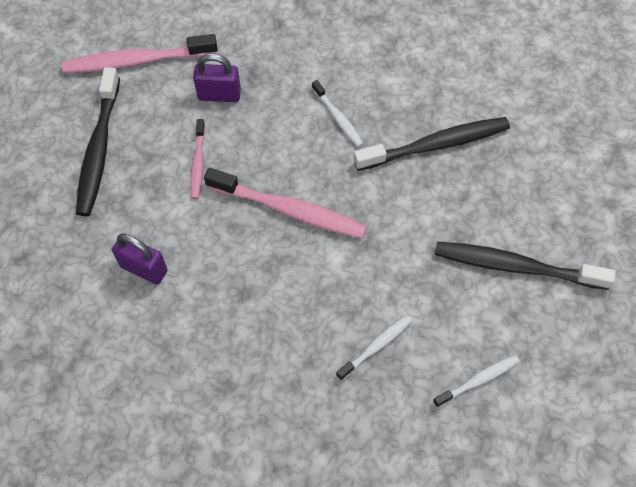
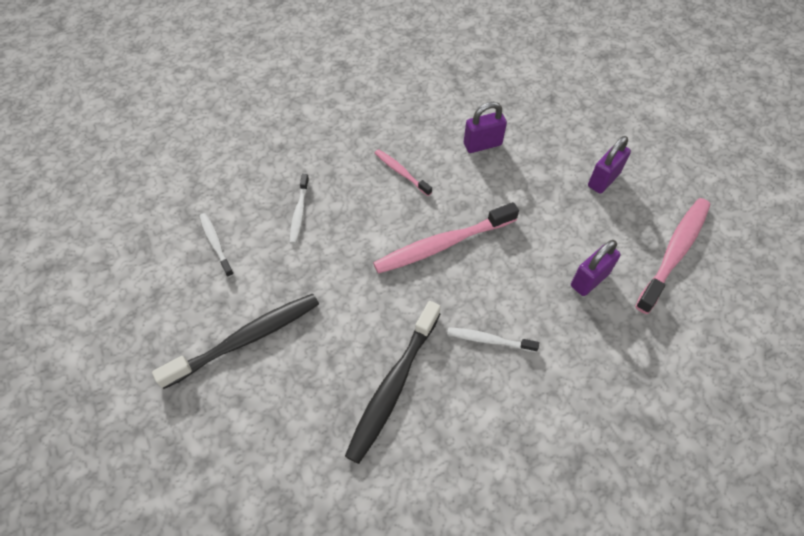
camera: 135 degrees right, 5 degrees down
black toothbrush [76,67,120,216] -> purple padlock [588,136,631,194]
pink toothbrush [190,119,205,199] -> pink toothbrush moved to [375,149,432,196]
white toothbrush [433,355,520,408] -> white toothbrush turned 135 degrees clockwise [199,213,234,277]

